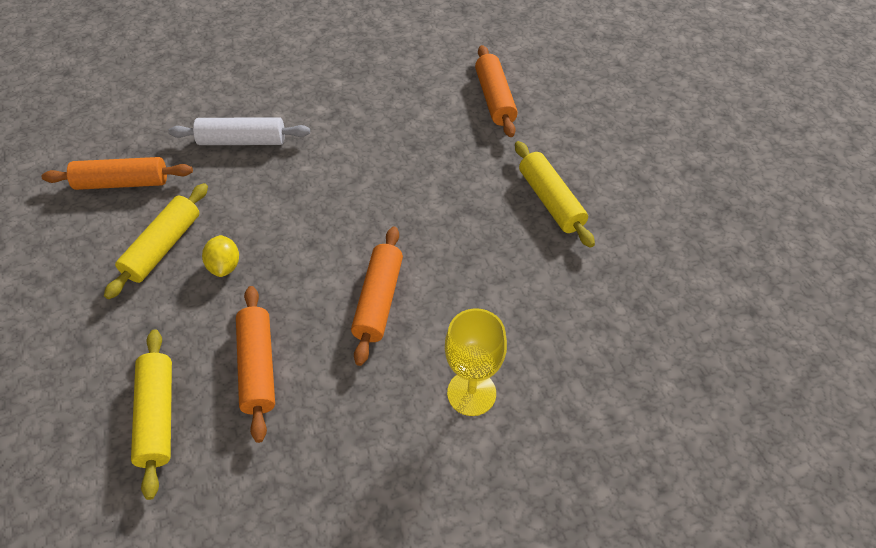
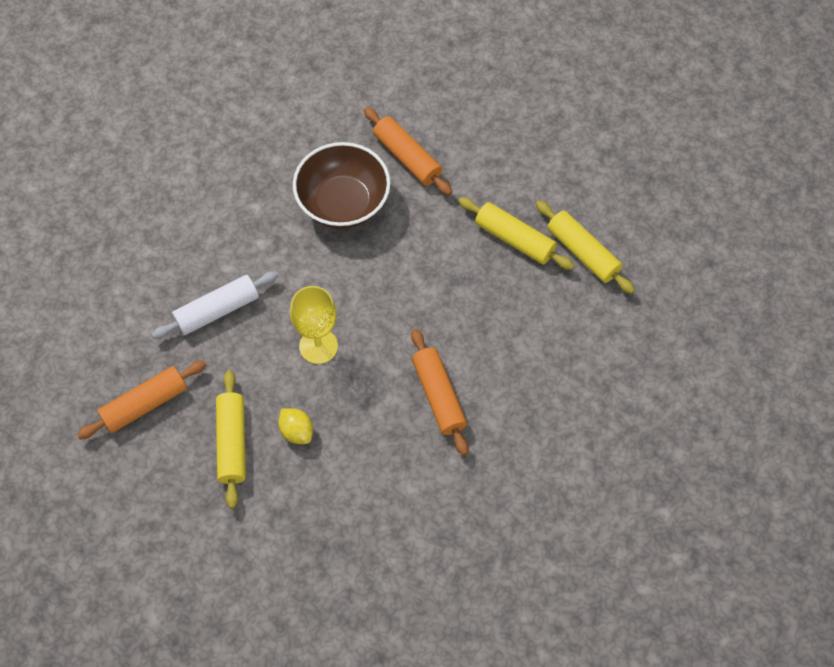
camera: 30 degrees left, 10 degrees up
yellow rolling pin [131,329,172,500] -> yellow rolling pin moved to [536,201,635,294]
orange rolling pin [236,286,275,443] -> none
yellow goblet [445,308,507,416] -> yellow goblet moved to [290,286,338,364]
none -> brown bowl [293,142,390,229]

